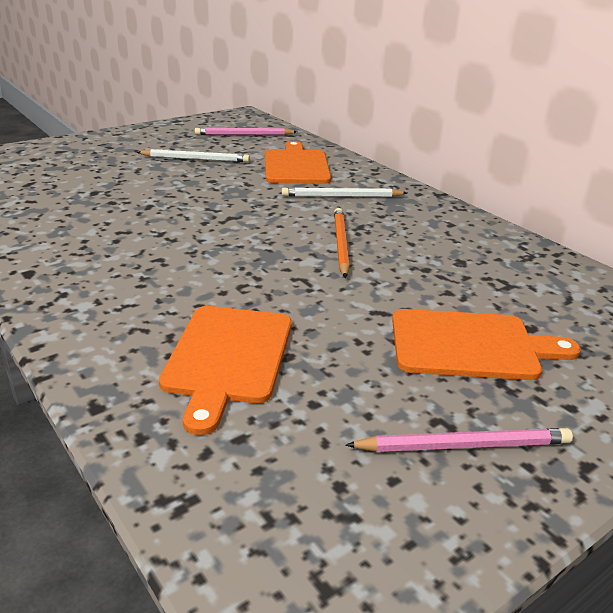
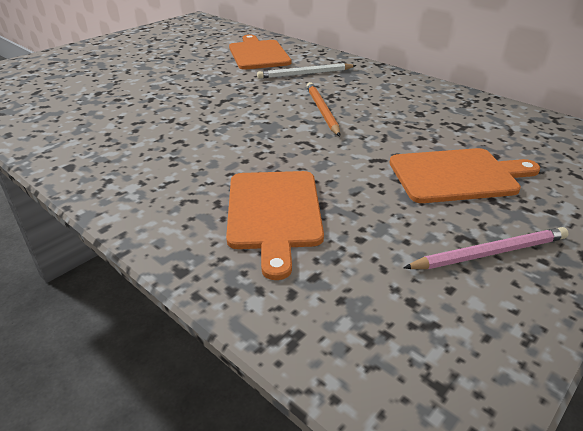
camera: 10 degrees left, 5 degrees up
white pencil [137,149,250,162] -> none
pink pencil [195,128,297,135] -> none

